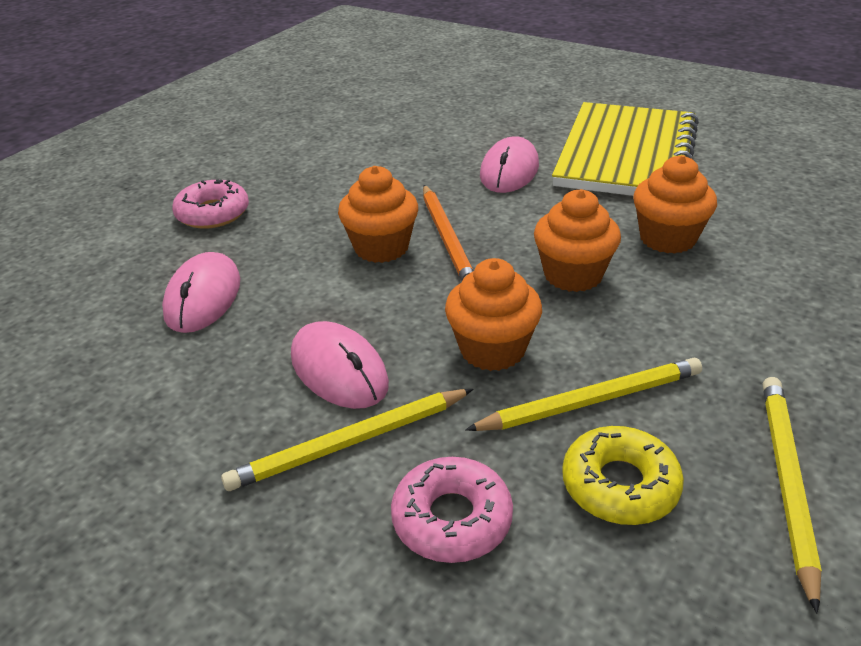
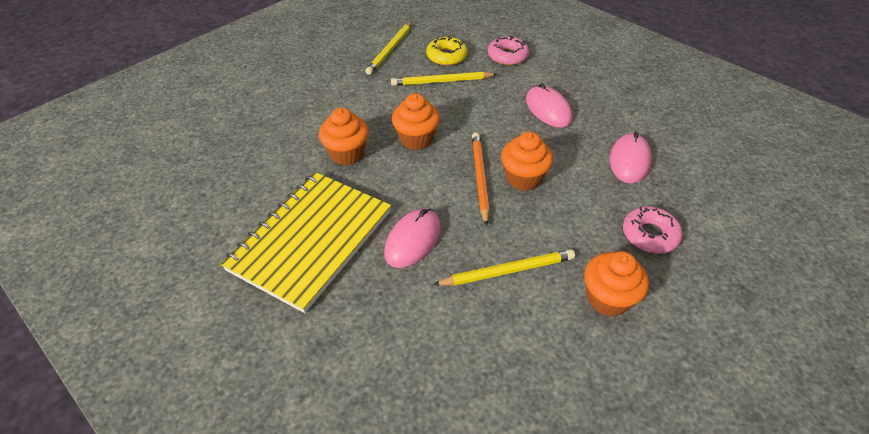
camera: 170 degrees left, 10 degrees up
yellow pencil [221,389,474,491] -> yellow pencil moved to [433,249,575,286]
orange cupcake [445,258,542,371] -> orange cupcake moved to [584,251,649,317]

